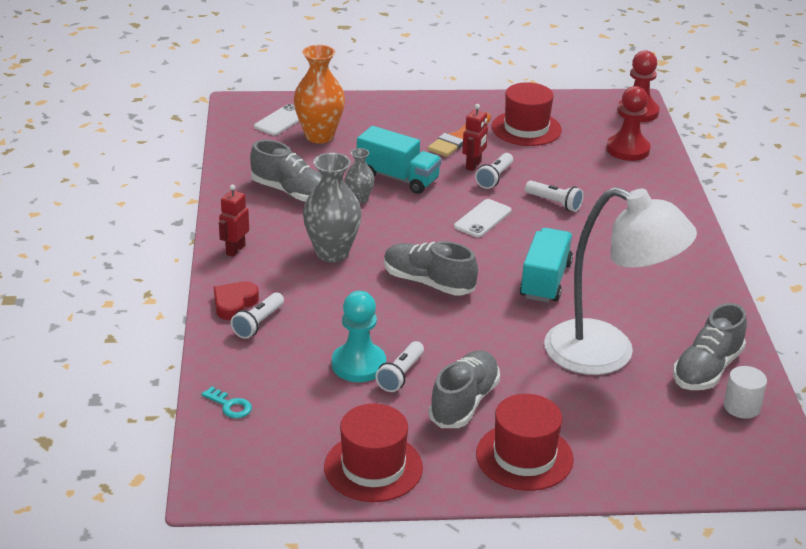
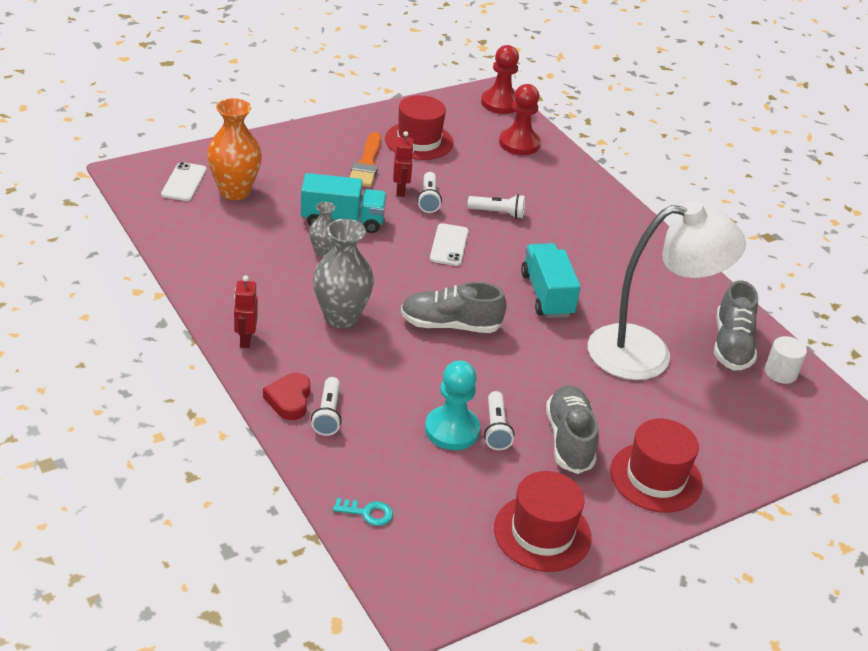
camera: 30 degrees left, 5 degrees up
grey shoe [250,140,322,202] -> none

